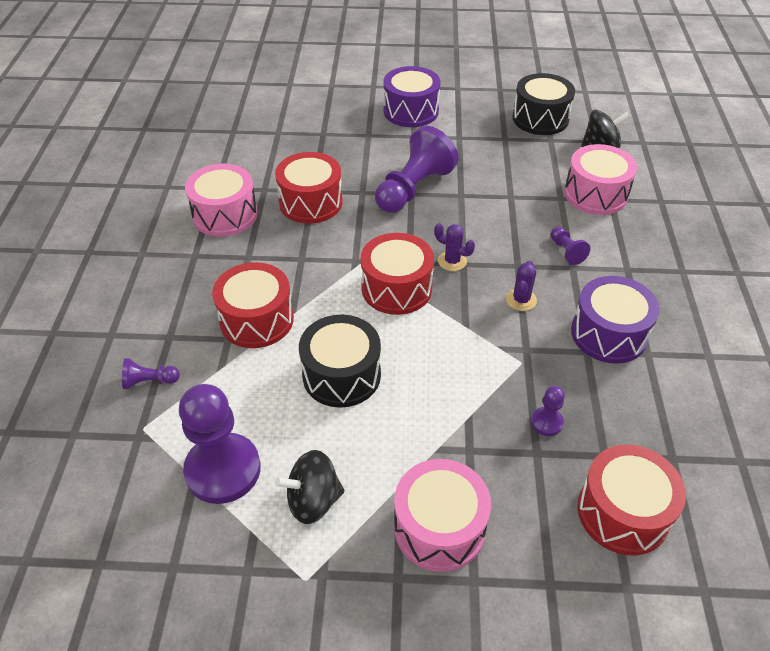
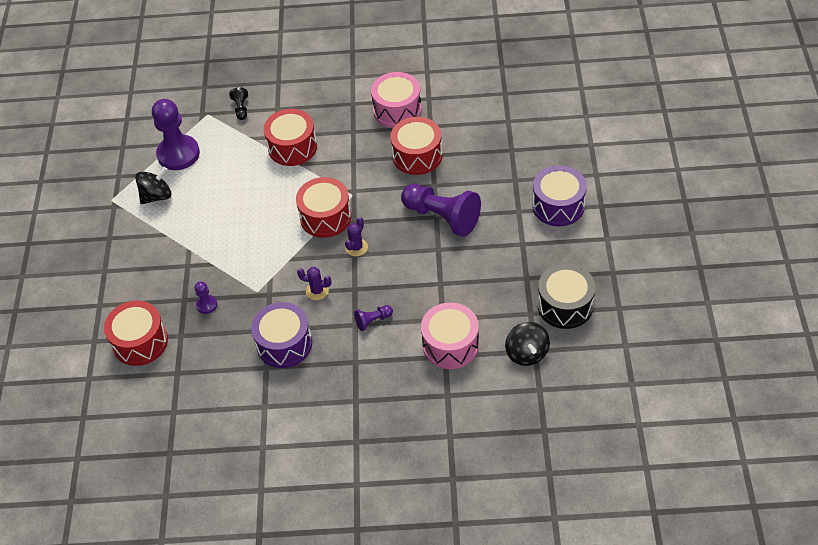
camera: 90 degrees right, 5 degrees up
purple pawn [122,358,180,389] -> black pawn [229,87,248,120]
black spinning top [275,450,345,524] -> black spinning top turned 75 degrees clockwise [135,167,171,204]
black drum [299,315,381,408] -> none
pink drum [394,459,491,572] -> none

